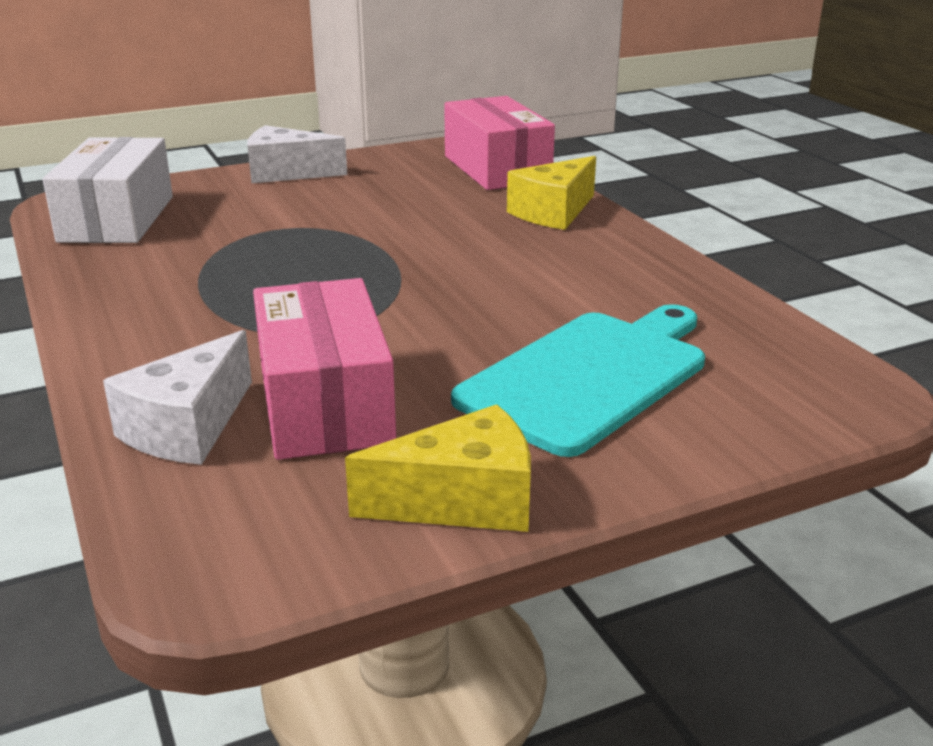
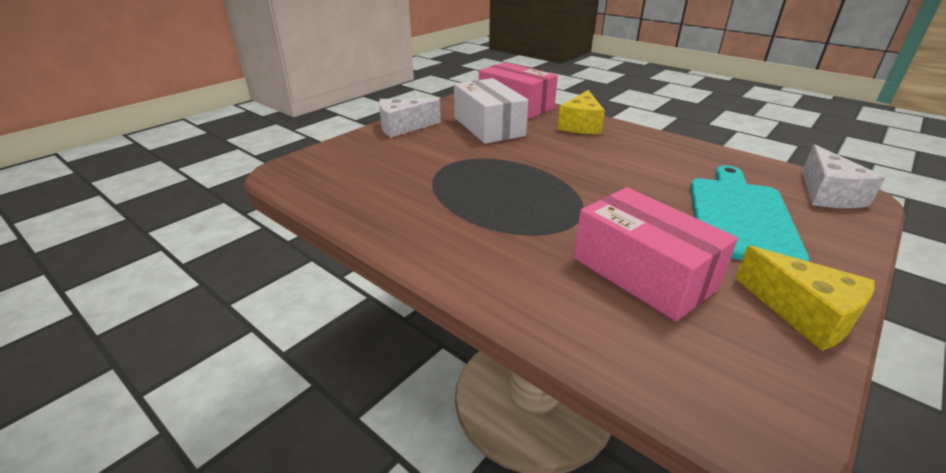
camera: 25 degrees left, 5 degrees up
white box [43,137,173,243] -> white box moved to [454,78,528,144]
white cheese [103,330,252,465] -> white cheese moved to [802,144,886,208]
yellow cheese [345,404,531,532] -> yellow cheese turned 90 degrees clockwise [735,246,875,351]

